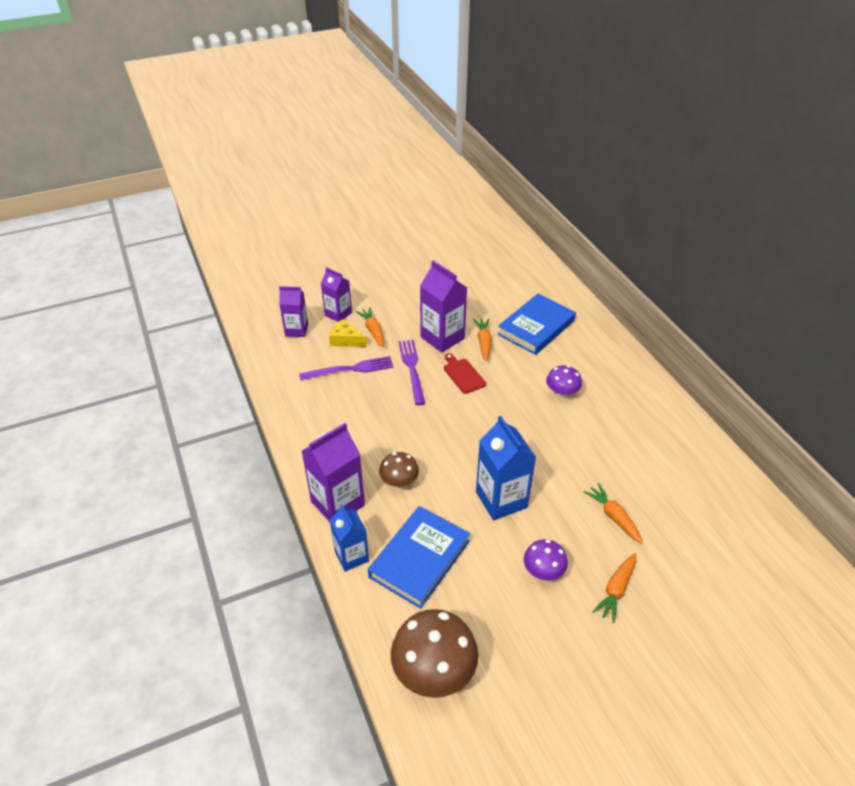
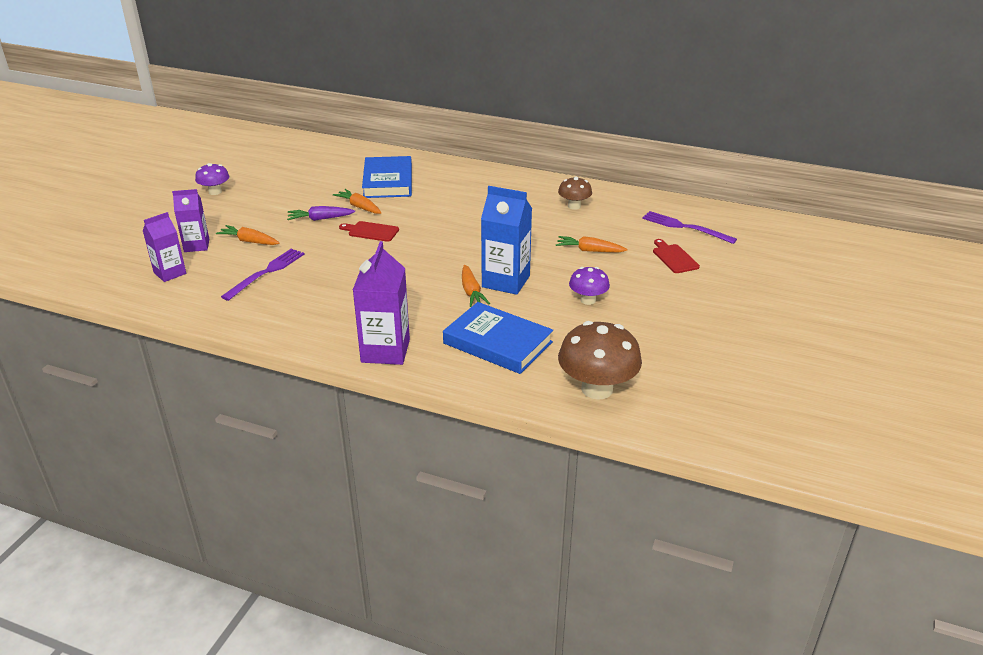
camera: 45 degrees left, 10 degrees down
yellow cheese [329,319,367,347] -> none
blue carton [330,504,369,572] -> none
blue book [368,506,470,609] -> blue book turned 45 degrees counterclockwise [443,302,553,374]
brown mushroom [379,452,419,488] -> brown mushroom moved to [558,177,592,210]
purple fork [399,340,425,405] -> purple fork moved to [642,211,737,244]
purple carton [420,260,467,353] -> purple carrot [287,206,355,221]
purple mushroom [546,365,582,399] -> purple mushroom moved to [195,163,229,195]
orange carrot [592,553,636,623] -> orange carrot moved to [462,265,490,307]
none -> red cutting board [653,239,700,273]

